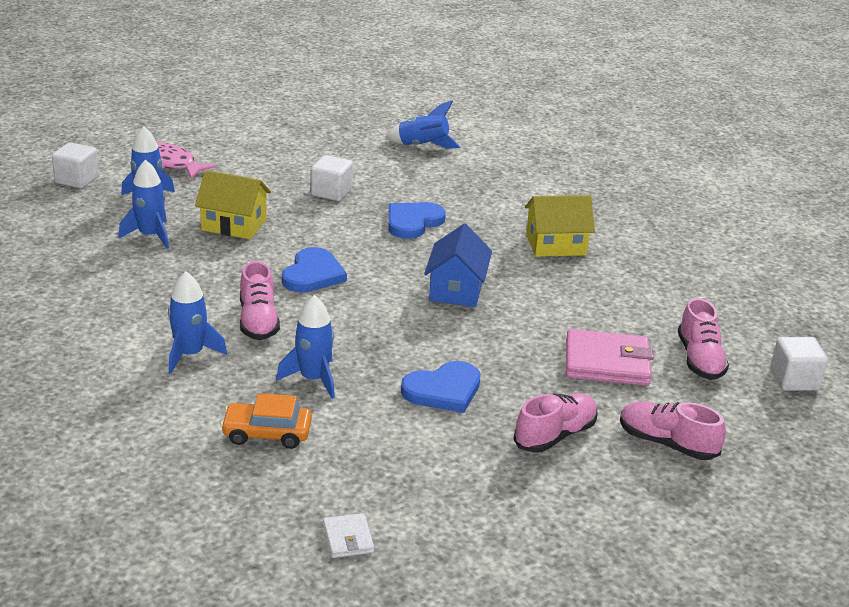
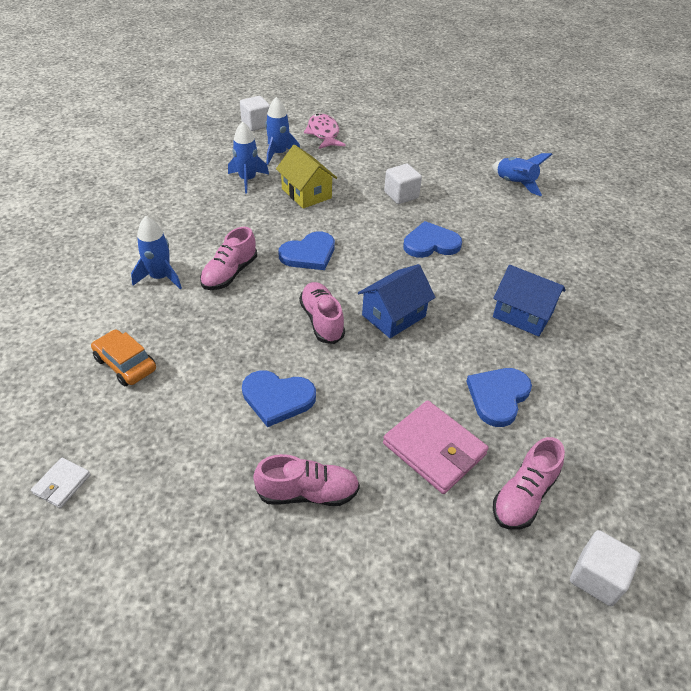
camera: 40 degrees right, 15 degrees up
blue rocket [276,295,335,399] -> none
yellow house [525,195,595,257] -> blue house [493,265,566,337]
pink shoe [620,402,726,460] -> pink shoe moved to [299,282,345,344]
none -> blue heart [466,368,532,427]

